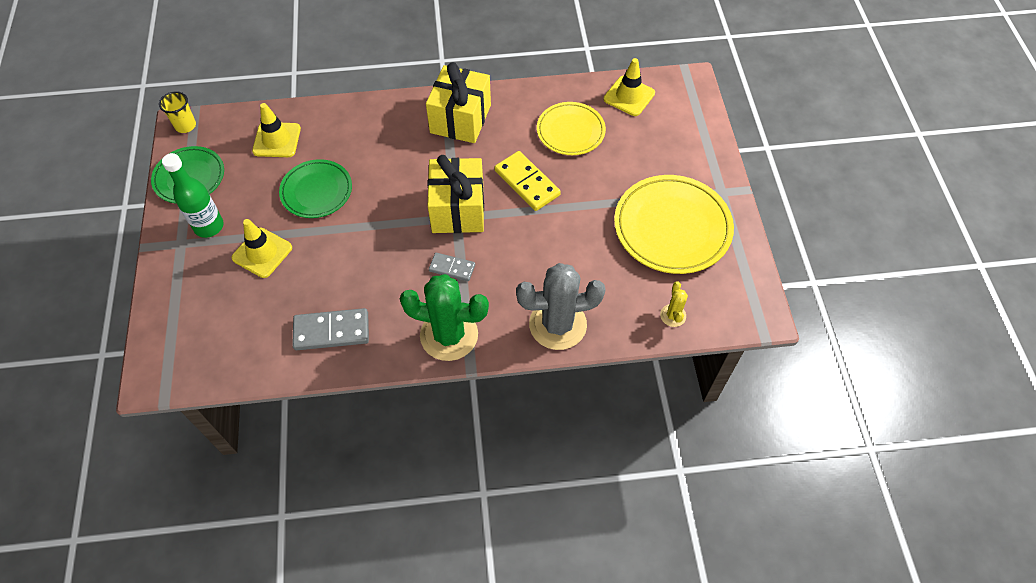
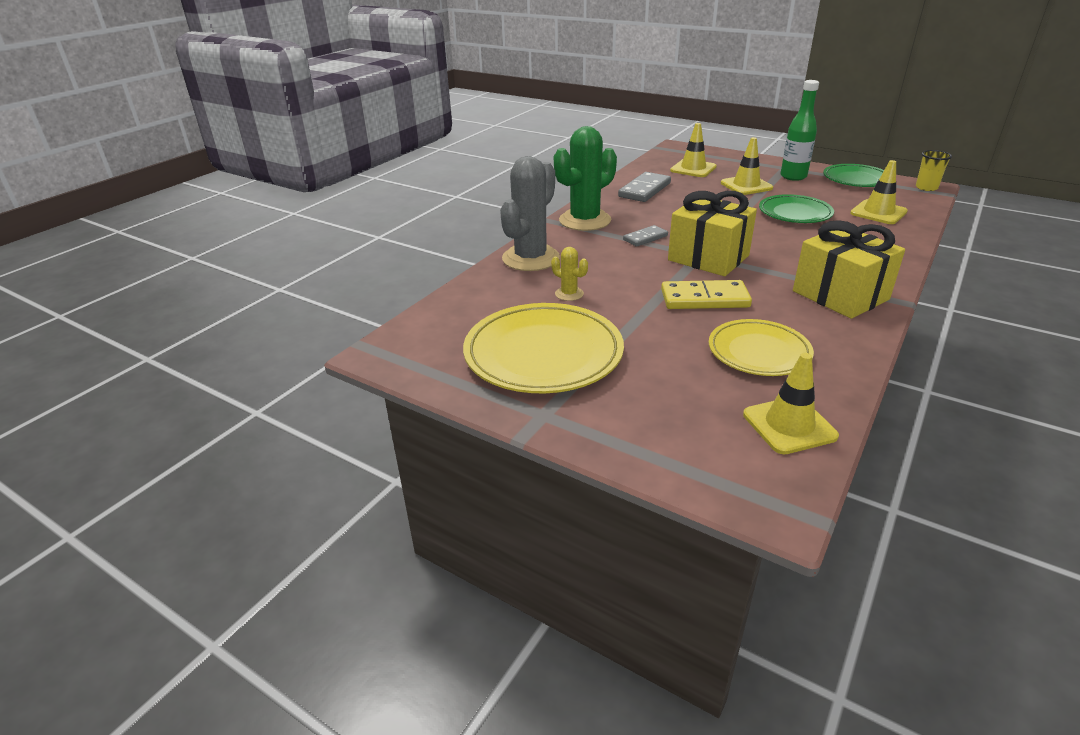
camera: 130 degrees right, 25 degrees down
yellow cactus [660,282,688,327] -> yellow cactus moved to [551,247,588,301]
none -> yellow traffic cone [670,123,717,177]

